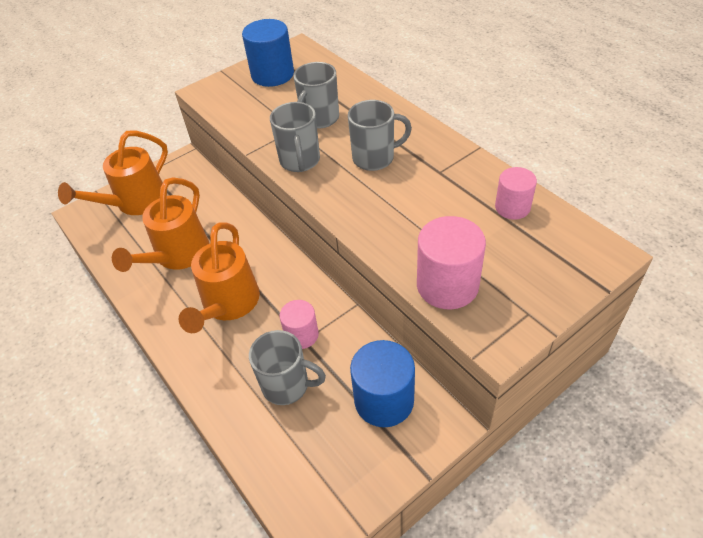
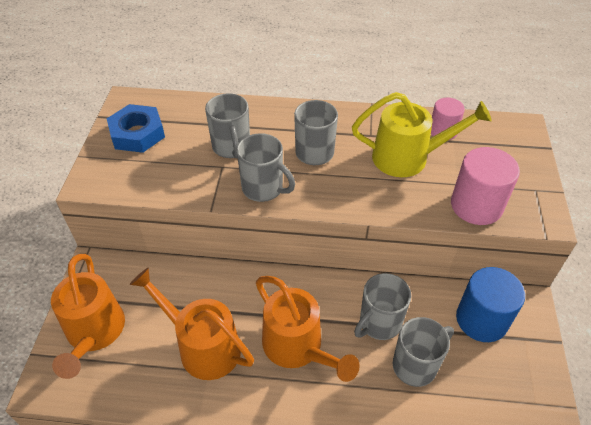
camera: 50 degrees left, 0 degrees up
orange watering can [112,177,209,272] -> orange watering can turned 150 degrees clockwise [130,268,254,380]
blue cylinder [242,19,294,87] -> blue nut [107,104,165,153]
pink cylinder [279,300,319,349] -> grey mug [354,273,411,340]
none -> yellow watering can [352,92,492,177]

